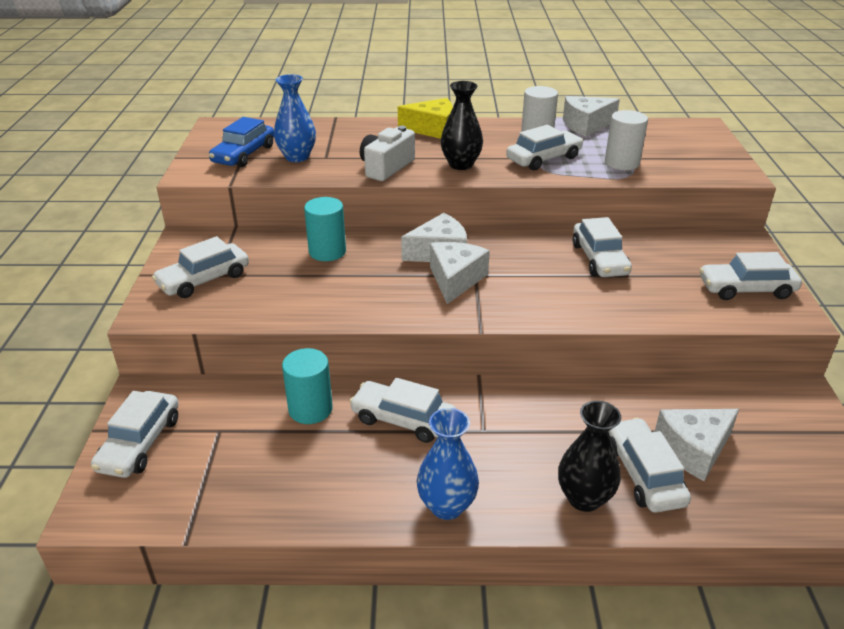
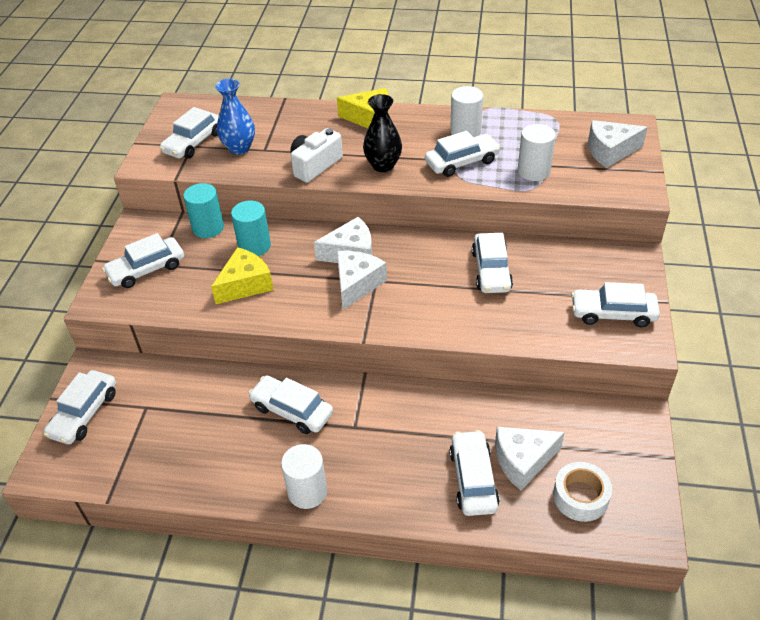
camera: 10 degrees right, 10 degrees up
blue car [209,117,274,167] -> white car [160,107,219,159]
turquoise cylinder [282,348,333,424] -> turquoise cylinder moved to [183,183,224,238]
blue vase [417,408,479,520] -> white cylinder [281,444,327,509]
black vase [558,401,621,512] -> none
white cheese [563,96,620,136] -> white cheese moved to [588,120,648,168]
none -> yellow cheese [211,247,273,304]
none -> white tape [553,462,612,522]

